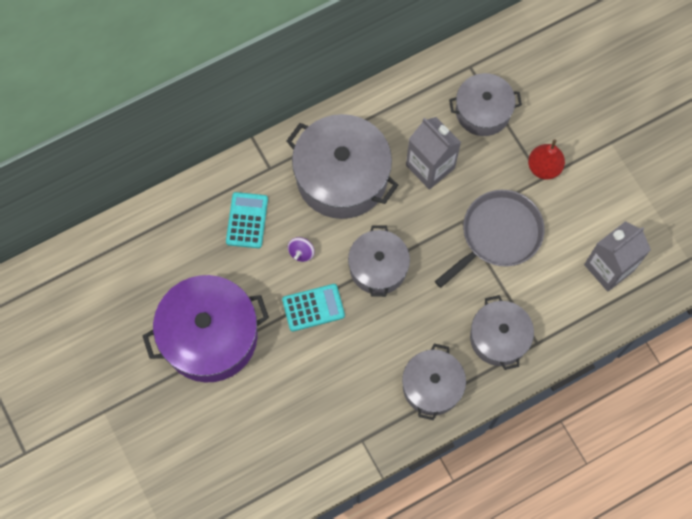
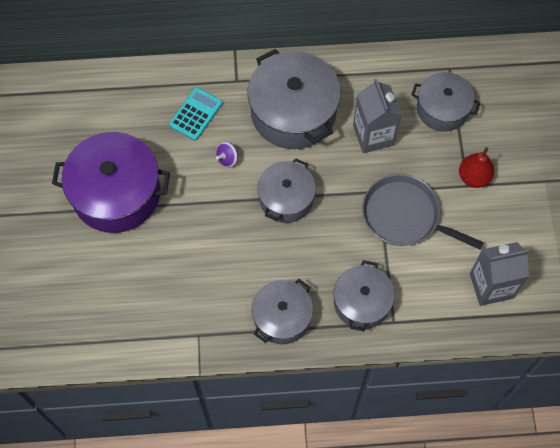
camera: 25 degrees right, 5 degrees down
turquoise calculator [282,284,345,332] -> none
grey pan [435,190,544,288] -> grey pan turned 135 degrees counterclockwise [362,174,484,250]

